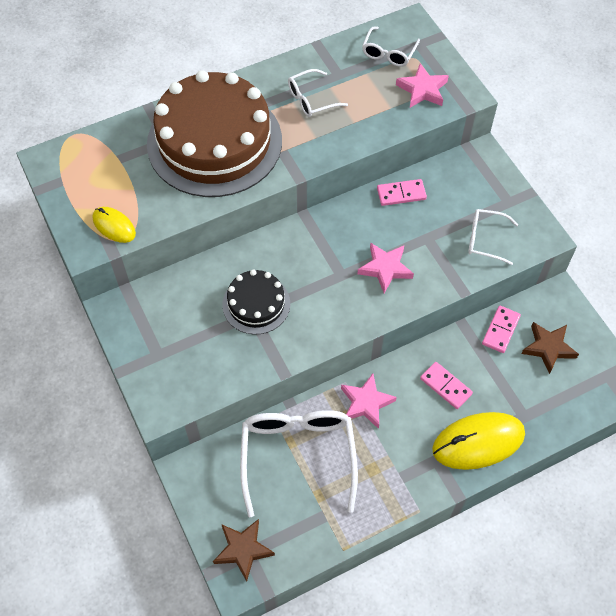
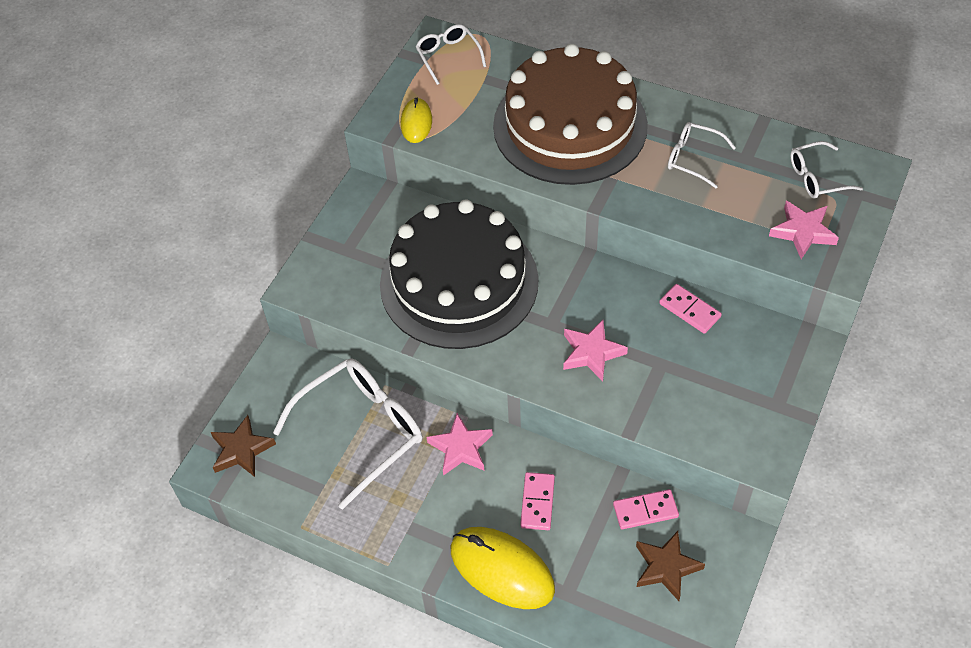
camera: 55 degrees right, 5 degrees down
black cake [222,269,290,335] -> black cake [380,199,539,349], size x2.07
white glasses [468,209,518,265] -> white glasses moved to [415,24,486,85]

